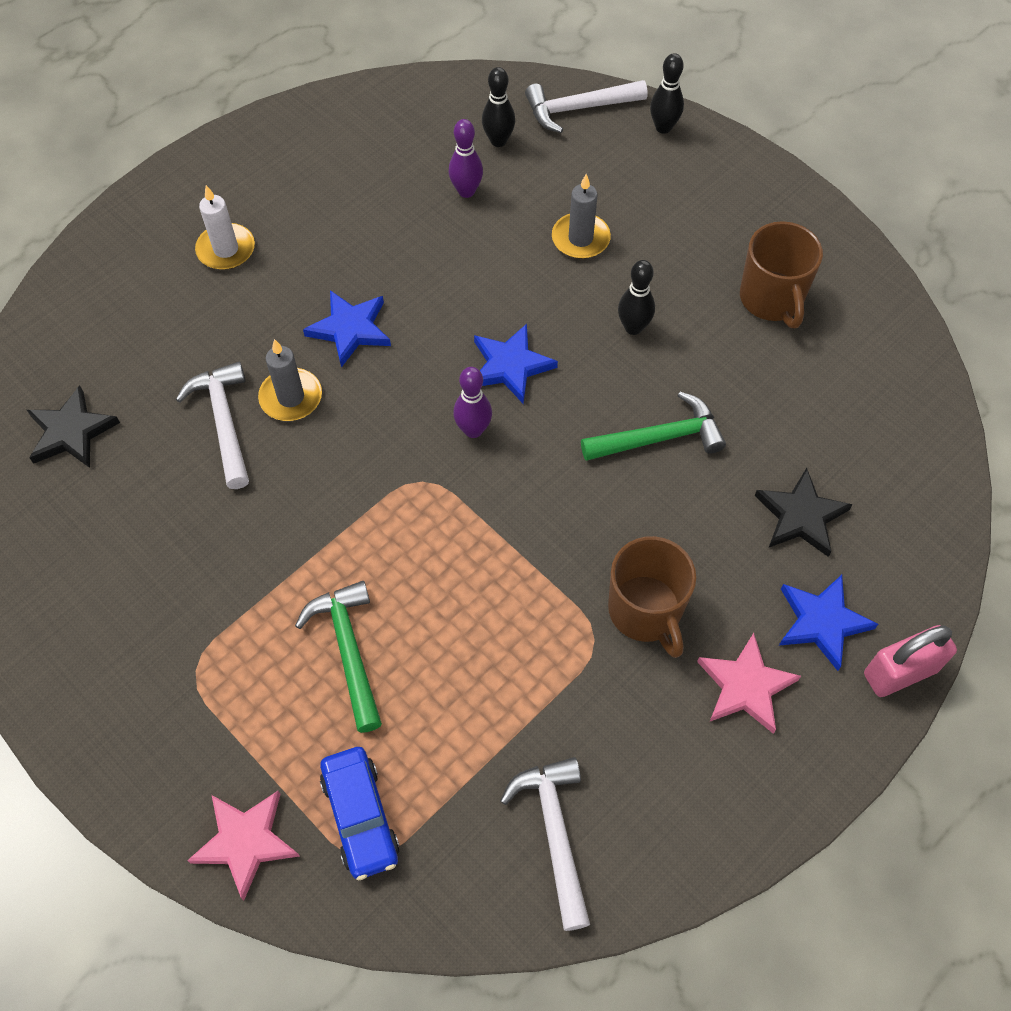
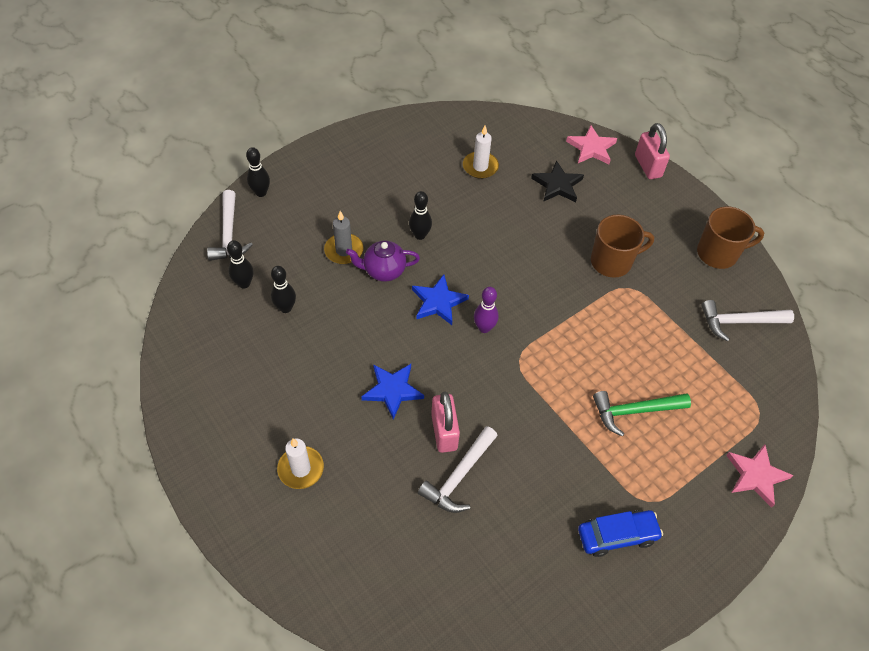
camera: 85 degrees left, 5 degrees down
black star [27,386,120,468] -> none
white hammer [176,362,249,489] -> white hammer turned 45 degrees counterclockwise [418,426,497,513]
grey candle [258,339,322,421] -> pink padlock [431,392,460,453]
blue car [320,747,399,881] -> blue car moved to [578,510,663,557]
purple bowling pin [449,119,483,198] -> black bowling pin [271,266,296,313]
green hammer [581,392,726,461] -> none
pink star [697,633,801,734] -> pink star moved to [566,125,617,164]
brown mug [740,221,823,328] -> brown mug moved to [697,206,764,269]
blue star [779,575,878,671] -> none
none -> purple teapot [346,241,420,282]
none -> white candle [463,125,499,179]

